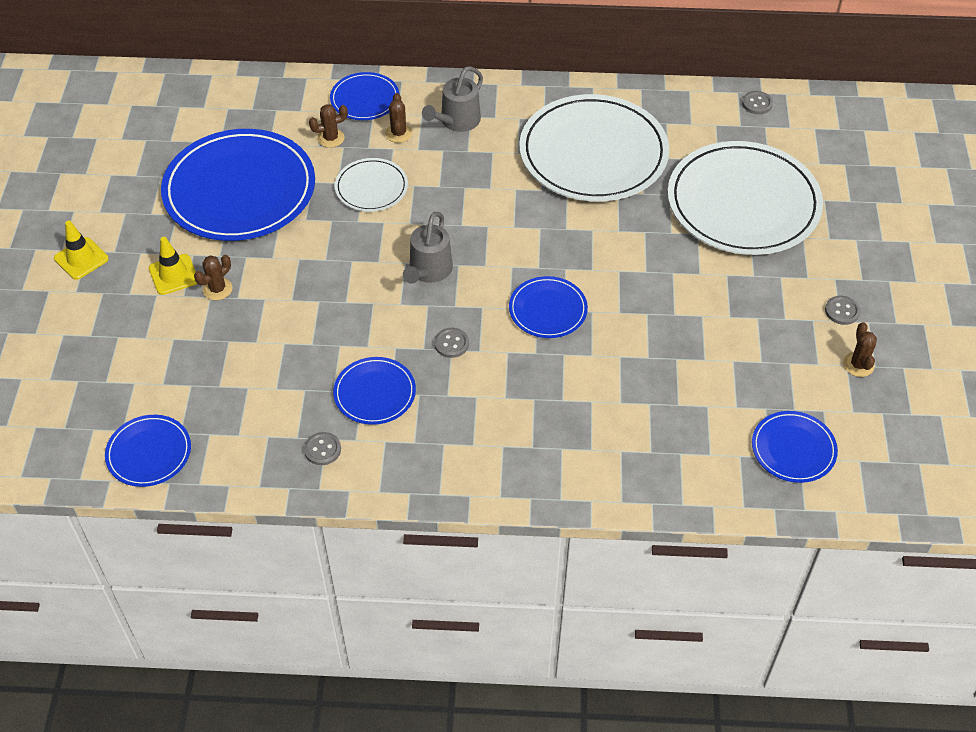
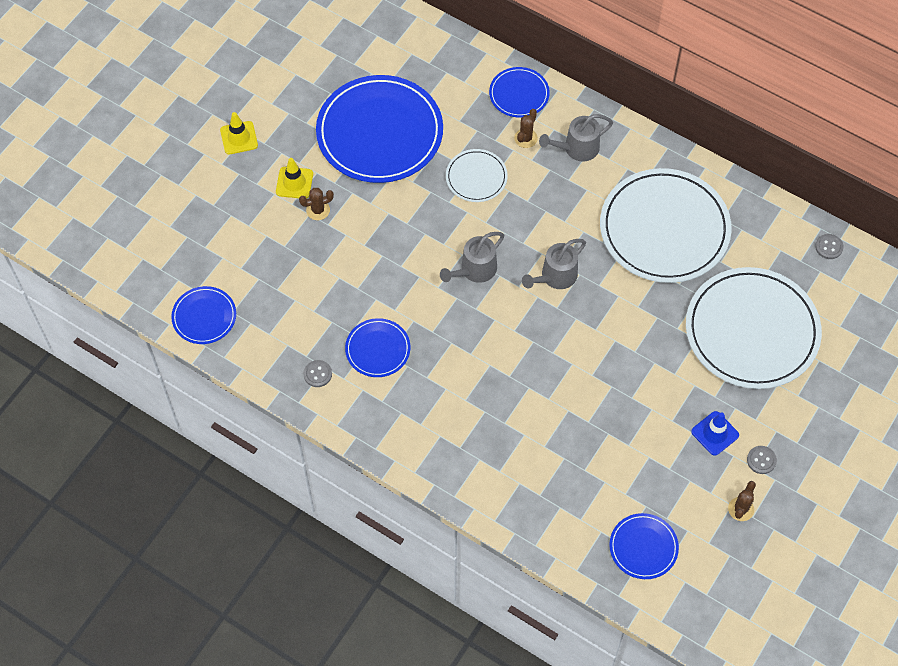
camera: 30 degrees right, 10 degrees up
brown cactus [309,104,348,148] -> none
grey button [434,328,469,358] -> none
blue plate [509,276,588,338] -> none
none -> grey watering can [522,239,586,289]
none -> blue traffic cone [691,411,739,456]

